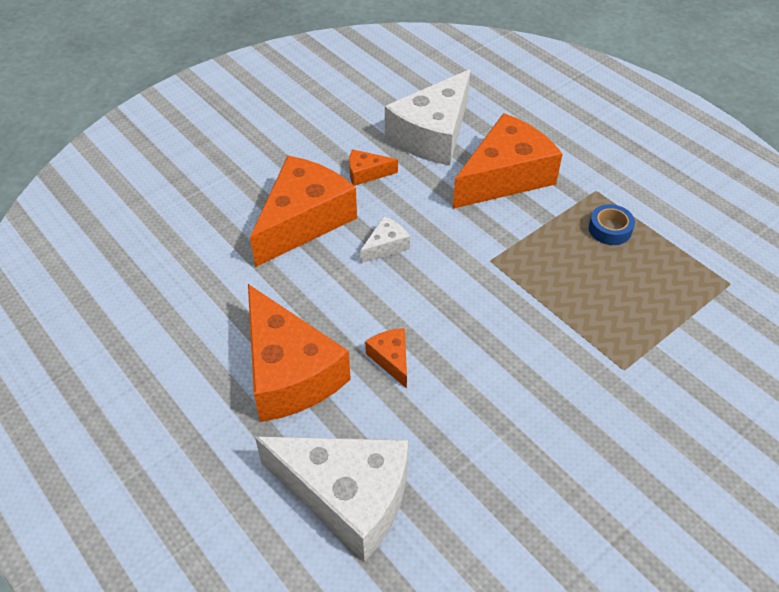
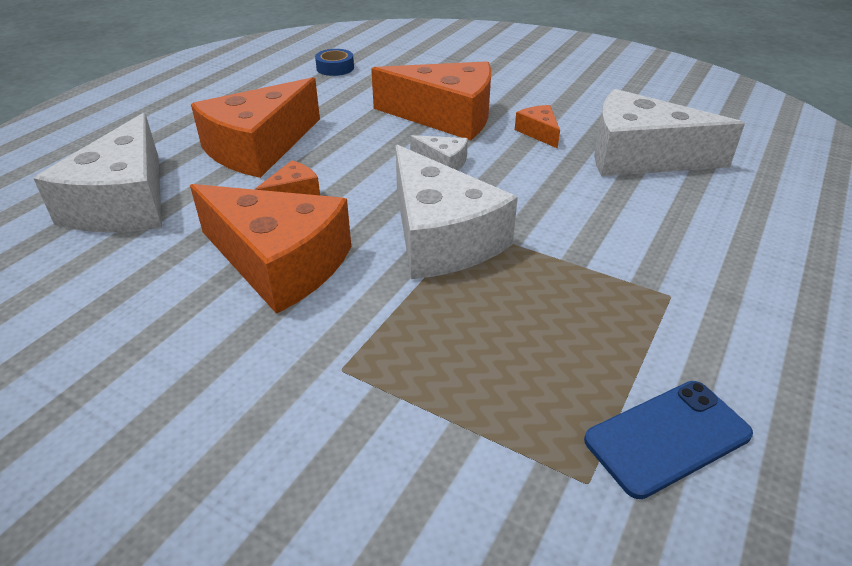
camera: 70 degrees right, 10 degrees down
orange cheese [453,113,563,209] -> orange cheese moved to [190,184,351,314]
blue tape [589,204,635,245] -> blue tape moved to [315,49,354,76]
none -> white cheese [395,145,518,279]
none -> blue phone [584,381,753,499]

